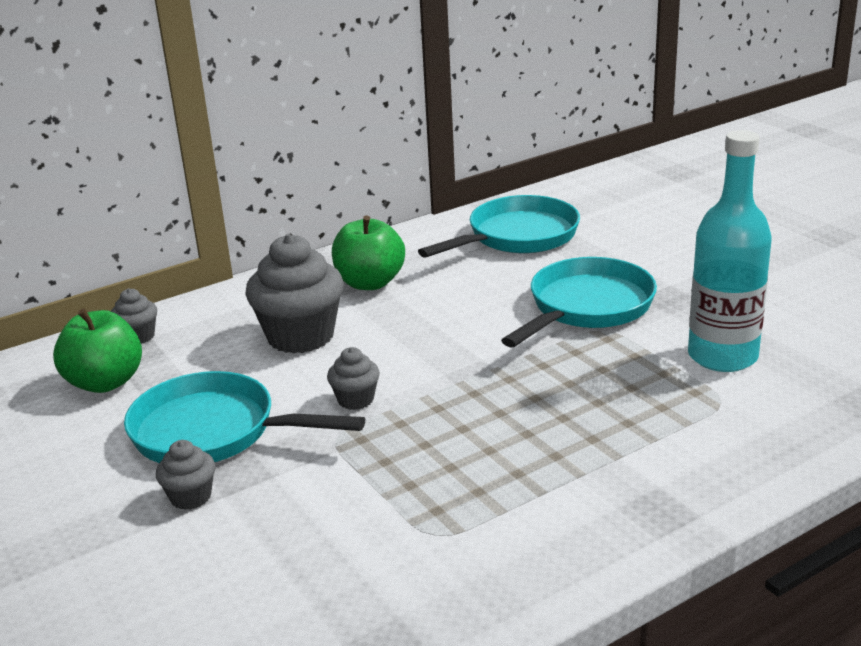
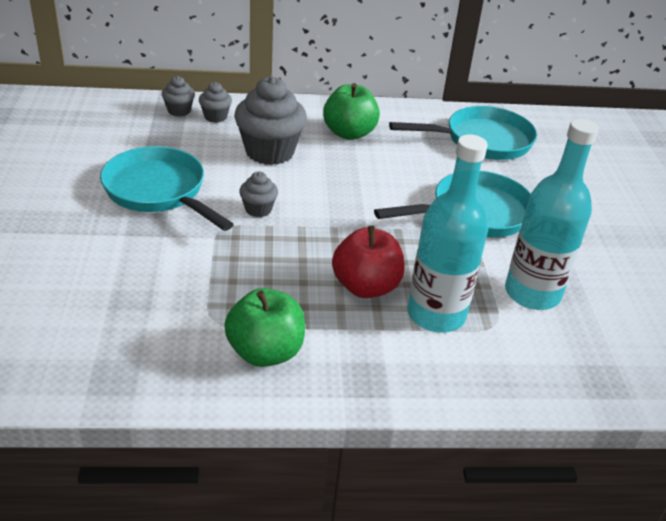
camera: 25 degrees right, 10 degrees up
green apple [53,308,142,393] -> green apple moved to [224,288,305,367]
grey cupcake [156,440,215,510] -> grey cupcake moved to [199,82,232,123]
none -> red apple [332,226,405,298]
none -> turquoise bottle [407,134,488,332]

